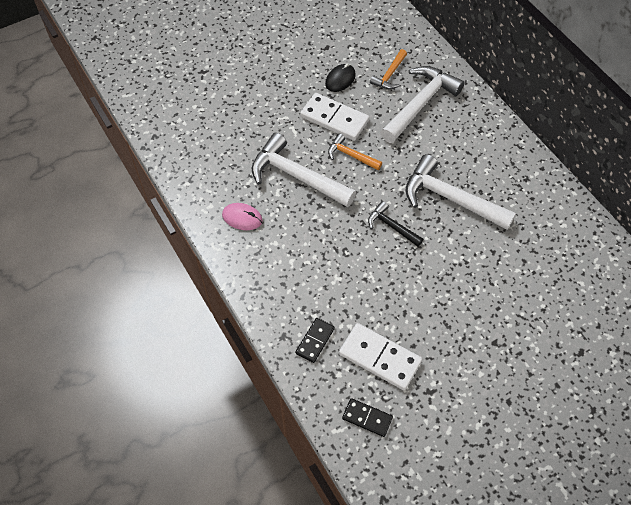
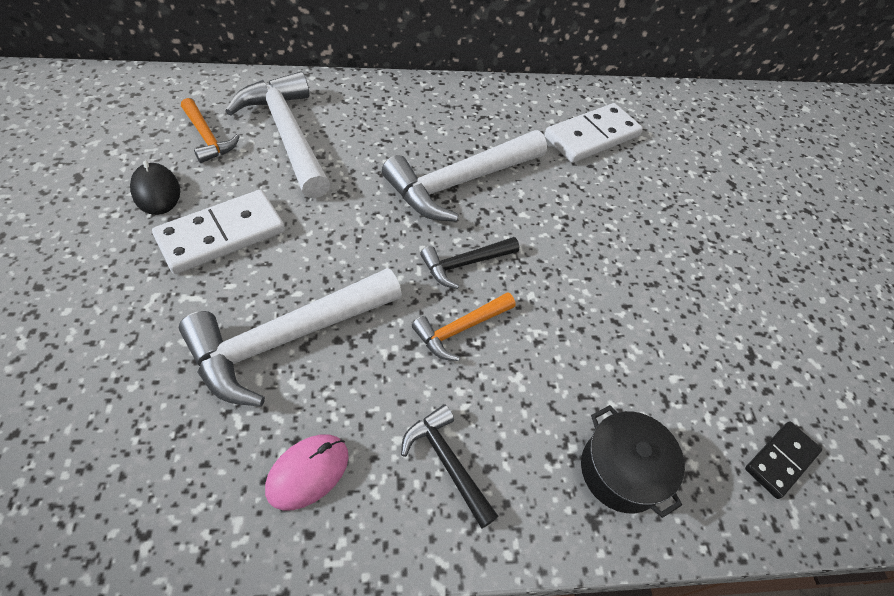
camera: 70 degrees left, 5 degrees down
black domino [295,318,335,363] -> black pot [581,405,685,518]
orange hammer [328,133,382,170] -> orange hammer moved to [412,292,515,361]
white domino [339,323,422,390] -> white domino moved to [545,103,643,163]
none -> black hammer [401,404,499,528]

